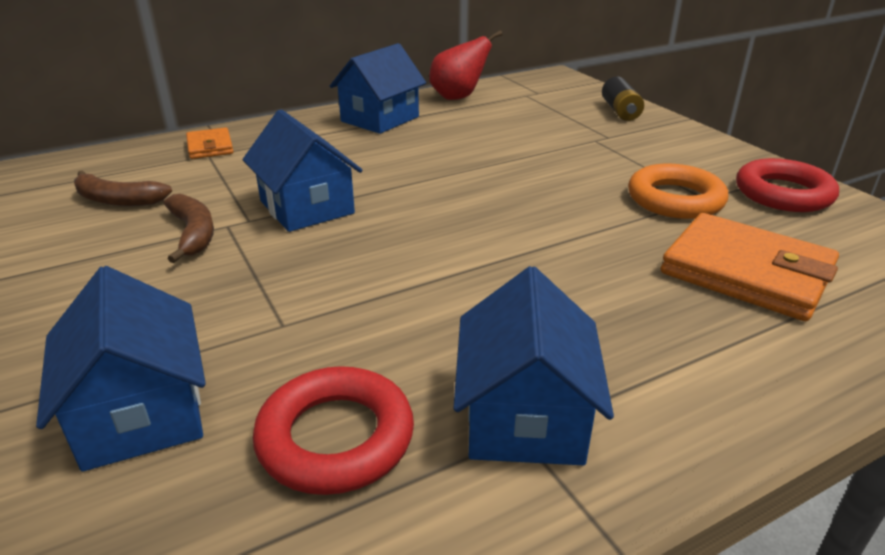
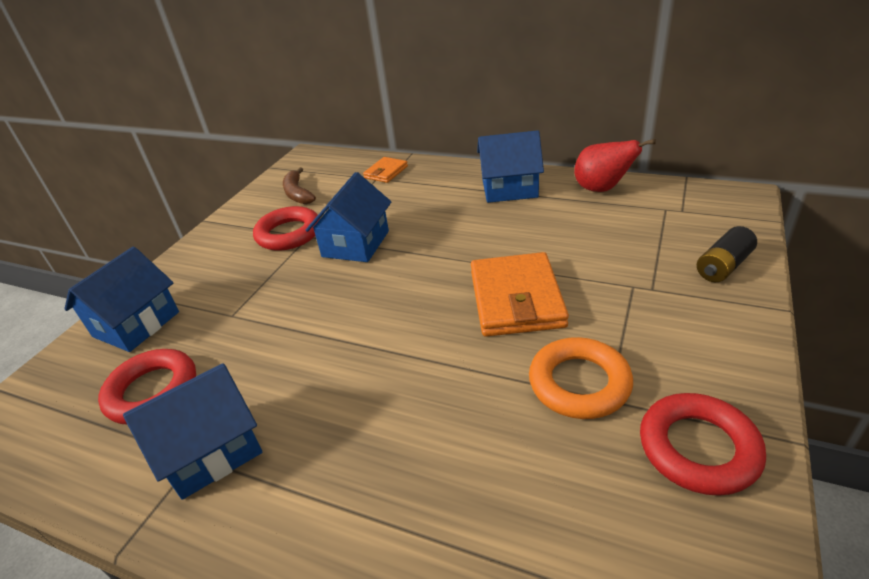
camera: 55 degrees right, 5 degrees up
brown banana [163,194,214,263] -> red ring [253,206,320,250]
orange wallet [661,213,839,321] -> orange wallet moved to [471,252,569,337]

